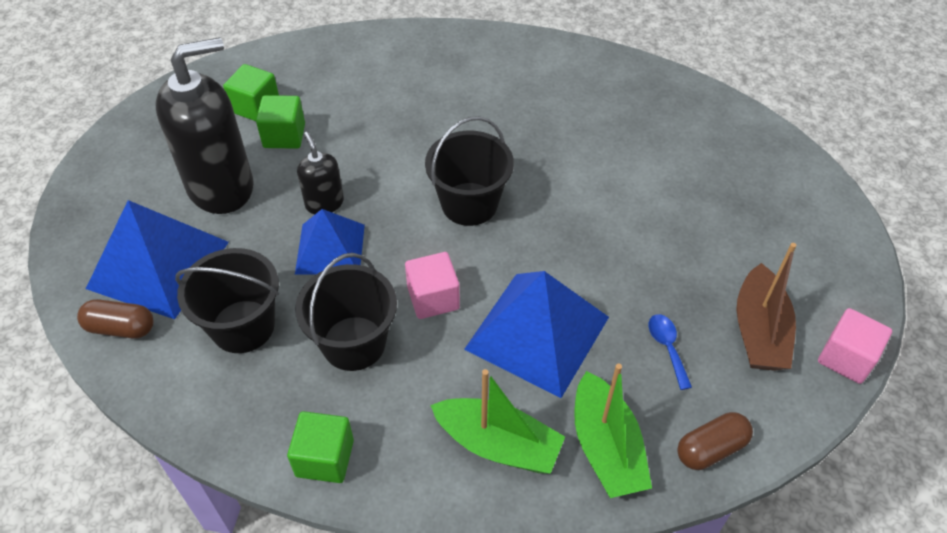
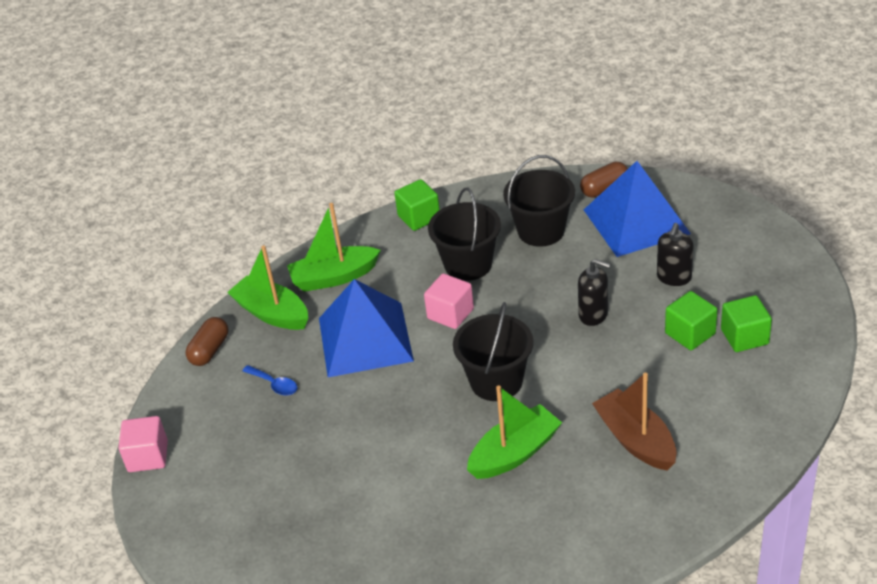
camera: 145 degrees right, 10 degrees down
black soap dispenser [156,37,254,214] -> black soap dispenser [657,223,694,286], size x0.48
blue pyramid [295,209,365,274] -> none
brown boat [736,243,797,371] -> brown boat moved to [592,373,676,471]
none -> green boat [467,385,562,479]

